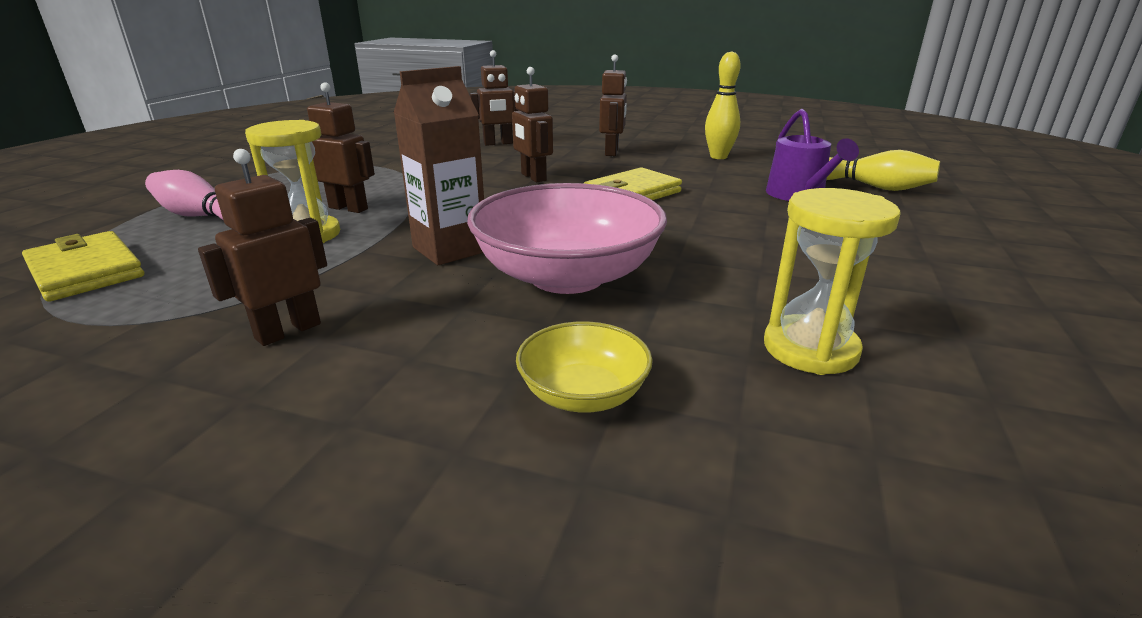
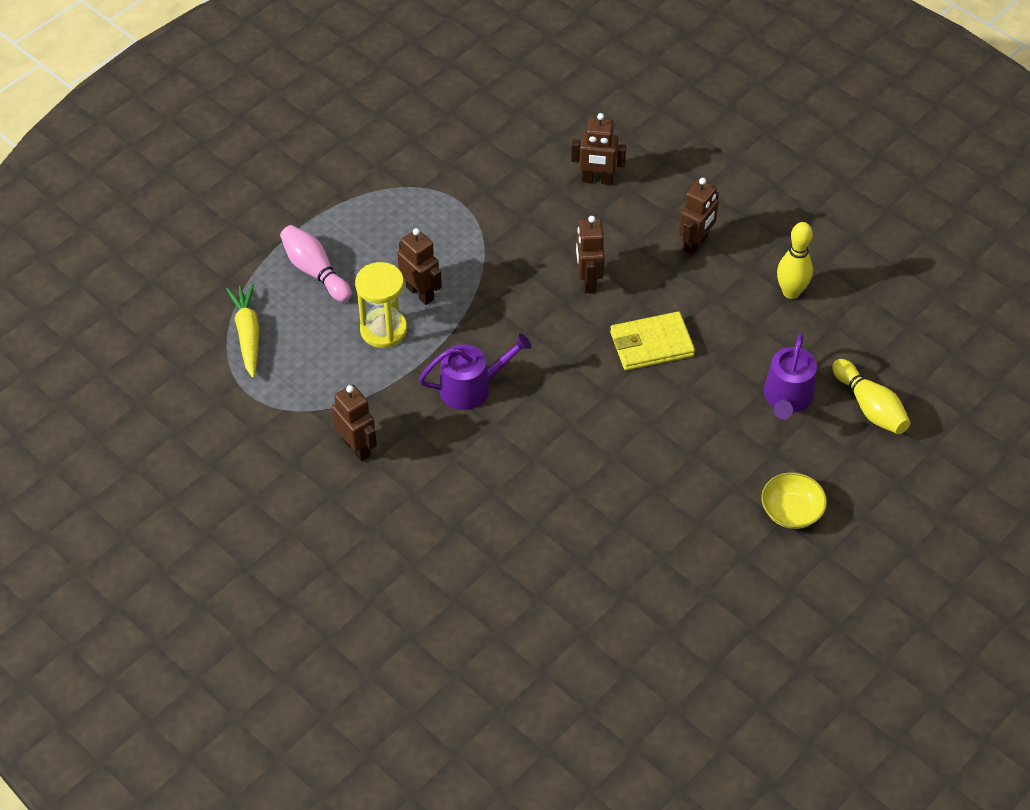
camera: 25 degrees right, 25 degrees up
yellow wallet [22,231,144,302] -> yellow carrot [226,284,260,378]
brown robot [198,149,327,346] -> brown robot turned 75 degrees clockwise [332,384,377,461]
brown carton [394,66,484,265] -> purple watering can [419,334,532,410]
pink bowl [467,183,667,294] -> none
yellow bowl [516,321,653,413] -> yellow bowl moved to [761,472,827,529]
yellow hourglass [764,188,901,375] -> none

